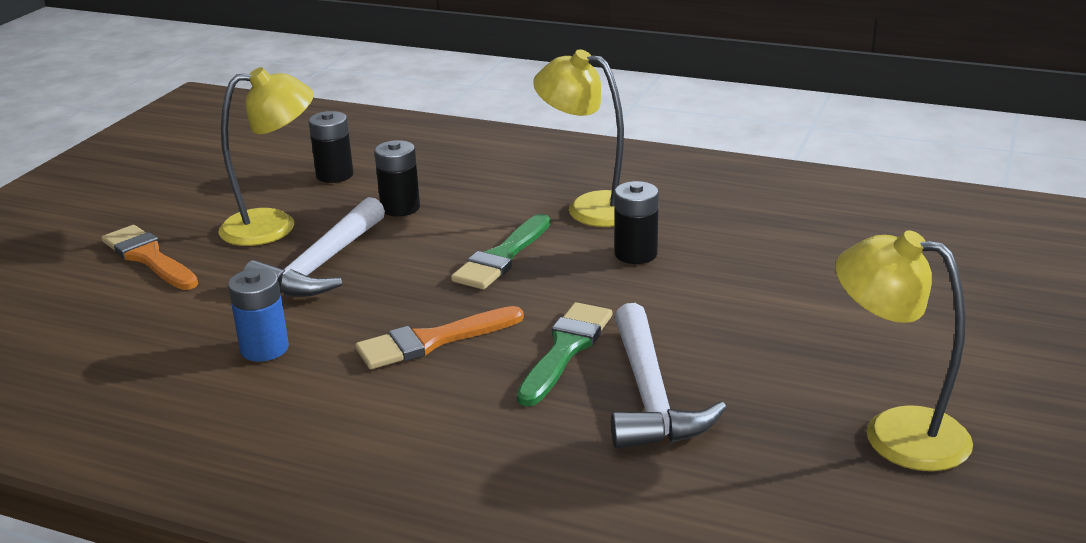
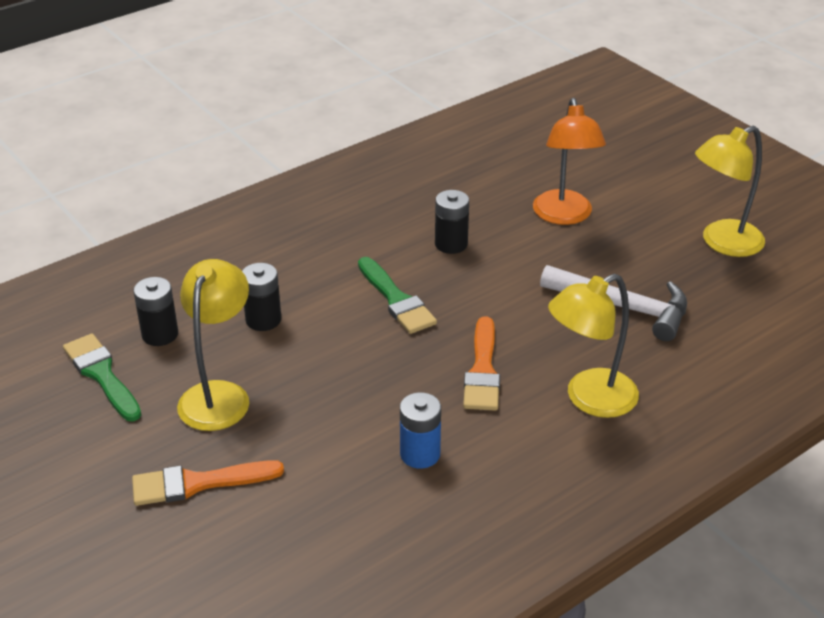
camera: 60 degrees left, 10 degrees up
white hammer [243,197,385,297] -> none
green brush [517,302,612,406] -> green brush moved to [63,333,141,422]
yellow lamp [533,49,624,227] -> yellow lamp moved to [548,274,639,418]
none -> orange lamp [533,98,606,225]

